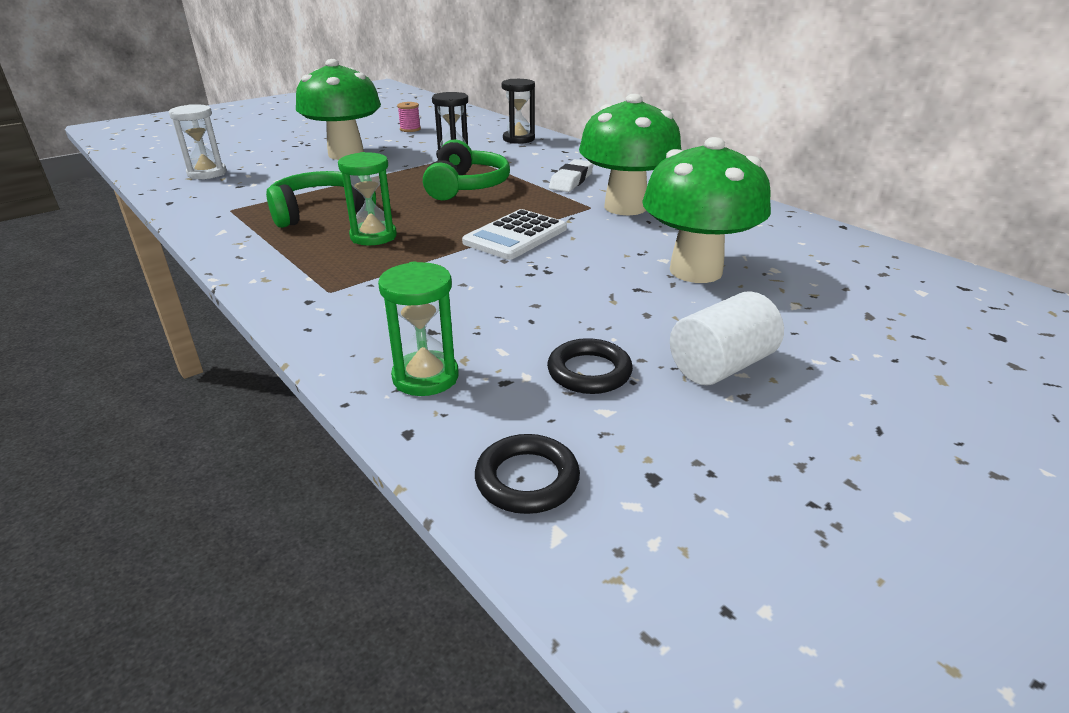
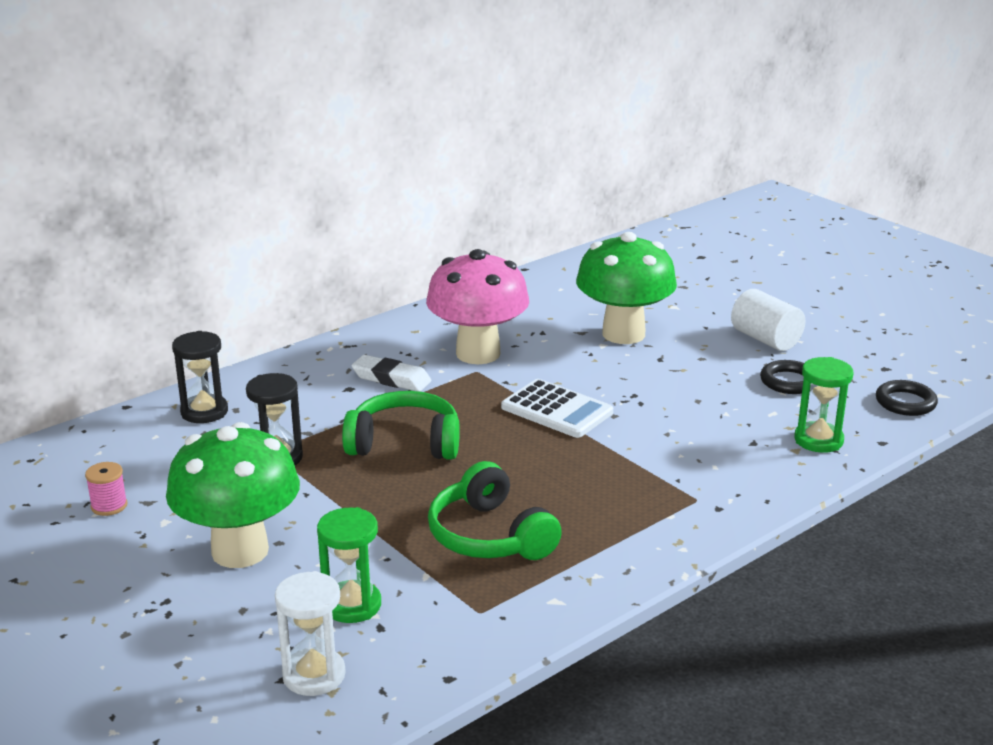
camera: 90 degrees left, 5 degrees down
green hourglass [338,152,397,245] -> green hourglass moved to [317,507,381,623]
green mushroom [579,94,681,215] -> pink mushroom [426,249,529,364]

